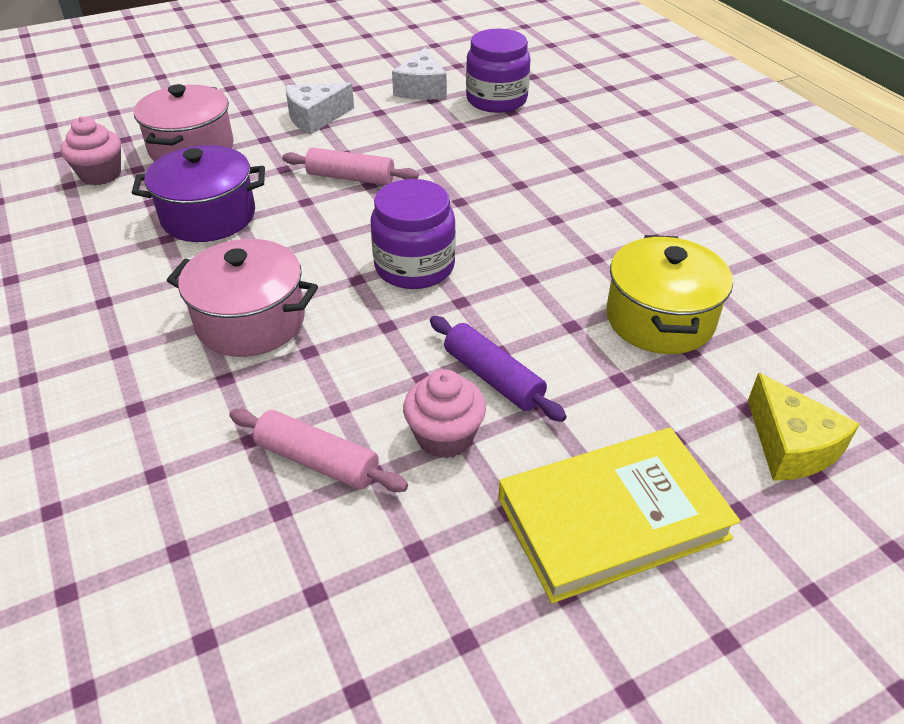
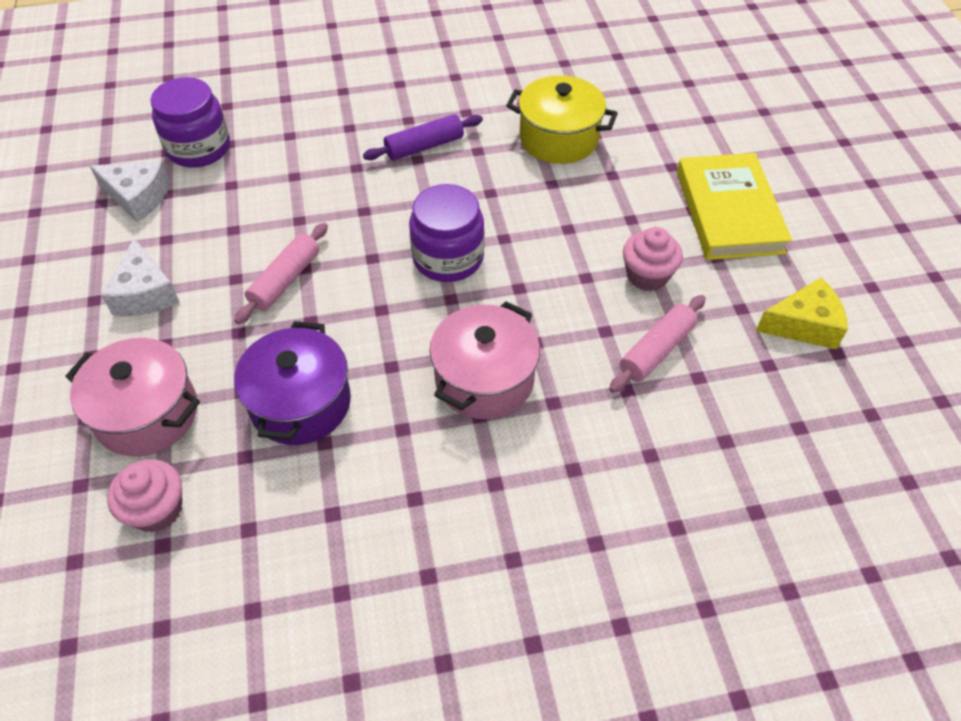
camera: 75 degrees left, 10 degrees up
purple rolling pin [430,316,567,422] -> purple rolling pin moved to [363,114,483,161]
yellow cheese [748,373,860,481] -> yellow cheese moved to [756,278,848,349]

